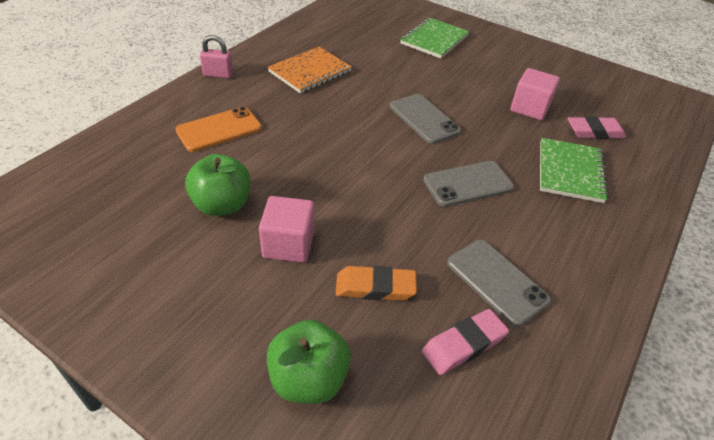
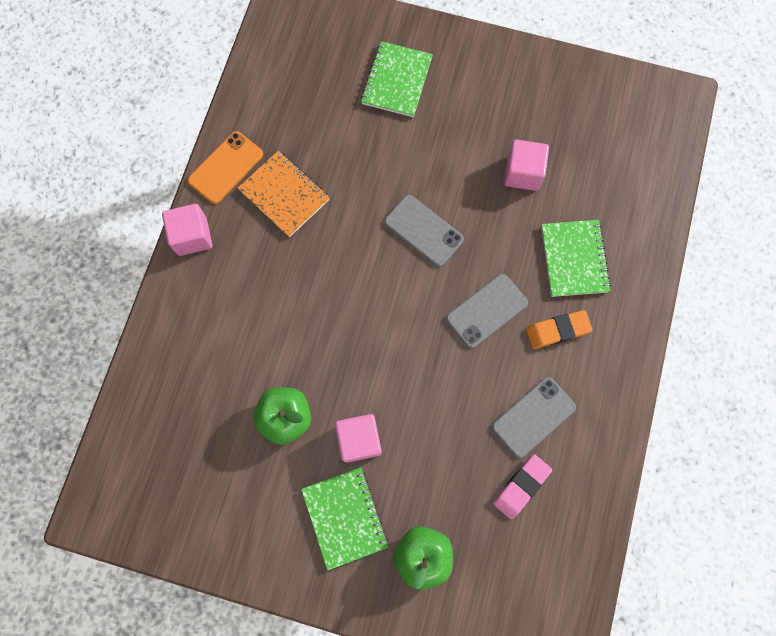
camera: 15 degrees left, 30 degrees up
orange phone [175,106,262,152] -> orange phone moved to [188,131,263,204]
pink padlock [200,35,233,78] -> pink cube [162,204,212,256]
orange notebook [268,47,352,94] -> orange notebook turned 75 degrees counterclockwise [238,151,330,237]
orange eraser [336,266,417,301] -> orange eraser moved to [526,310,593,349]
grey phone [447,240,551,327] -> grey phone turned 75 degrees counterclockwise [492,377,576,458]
pink eraser [568,116,626,139] -> none
none -> green notebook [301,467,388,571]

